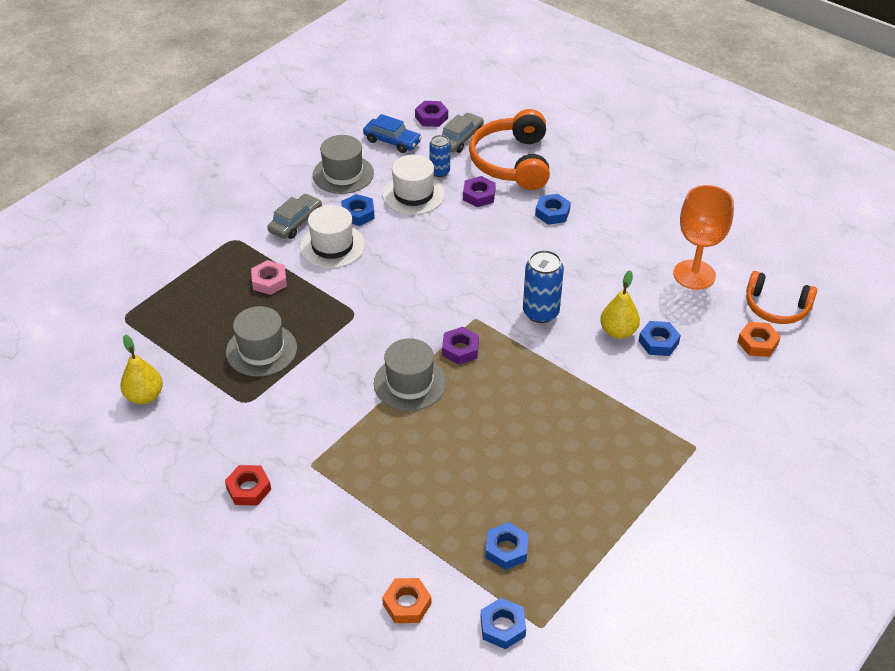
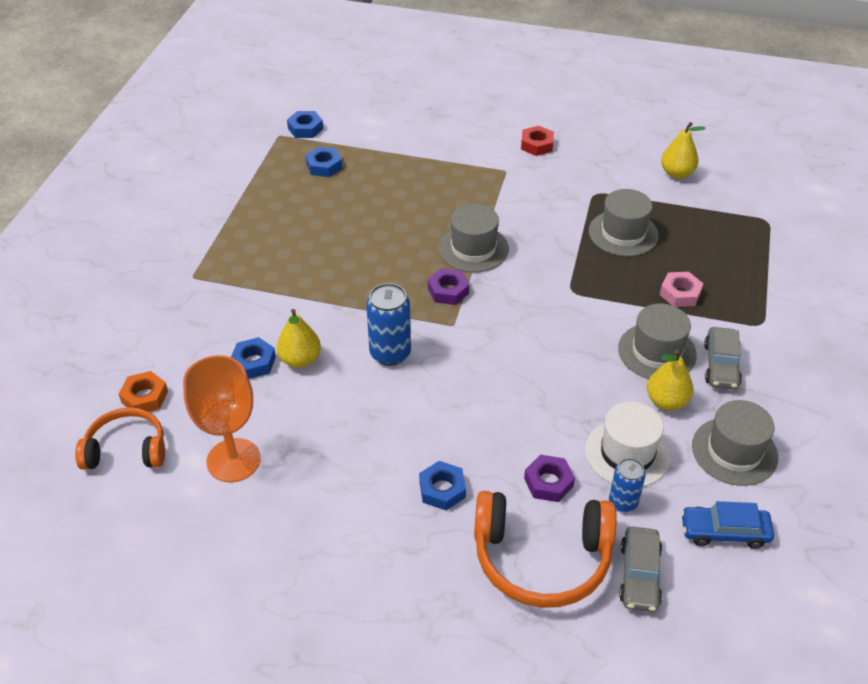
camera: 155 degrees right, 0 degrees up
white hat [300,205,365,268] -> grey hat [618,304,697,379]
blue nut [341,194,375,226] -> yellow pear [647,350,693,410]
orange nut [382,578,431,623] -> none
purple nut [415,101,448,127] -> none
orange headphones [469,109,550,190] -> orange headphones turned 120 degrees clockwise [474,491,617,608]

